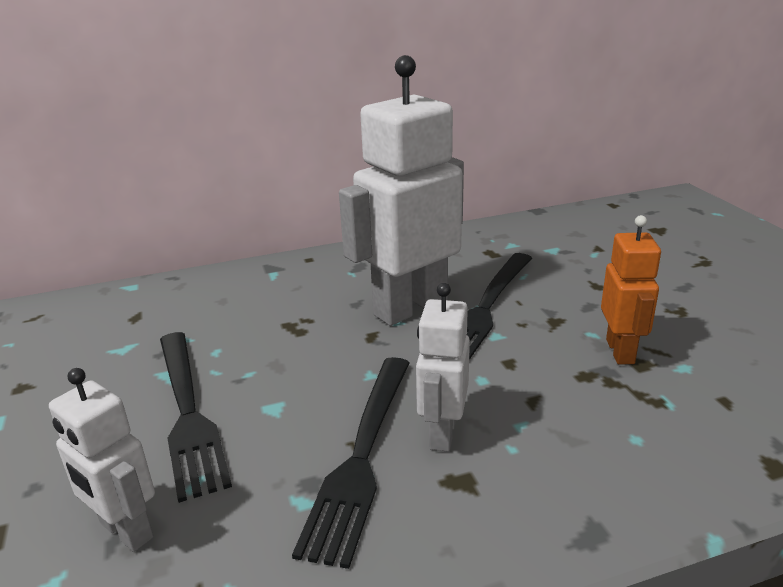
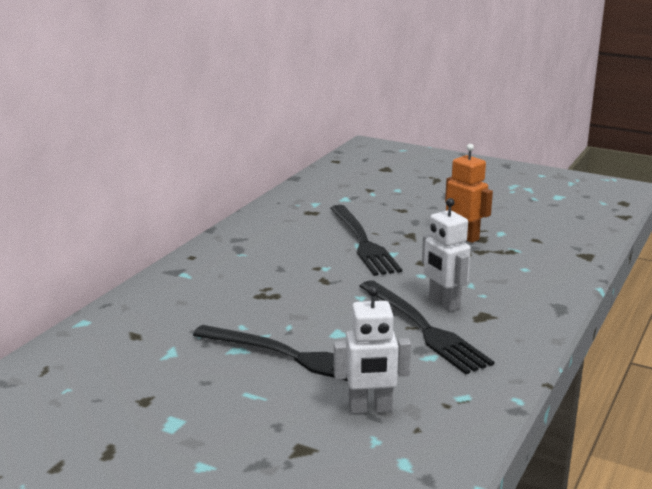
camera: 45 degrees left, 5 degrees down
white robot [339,55,464,326] -> none

